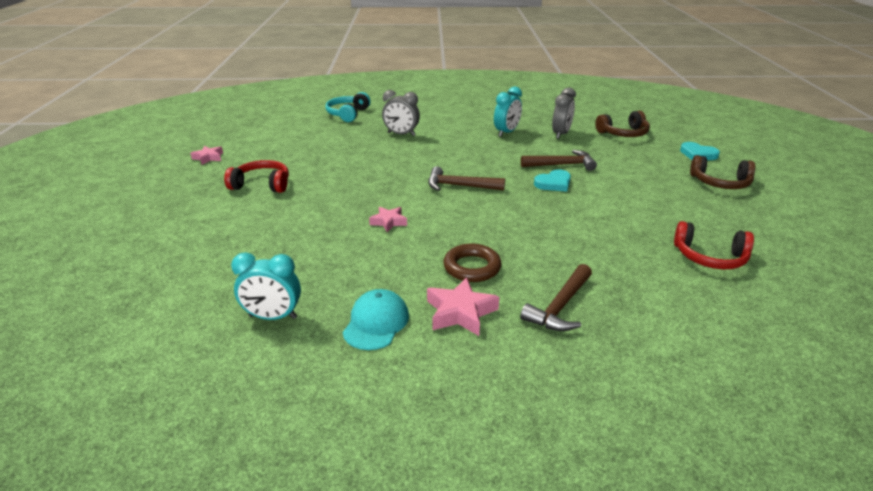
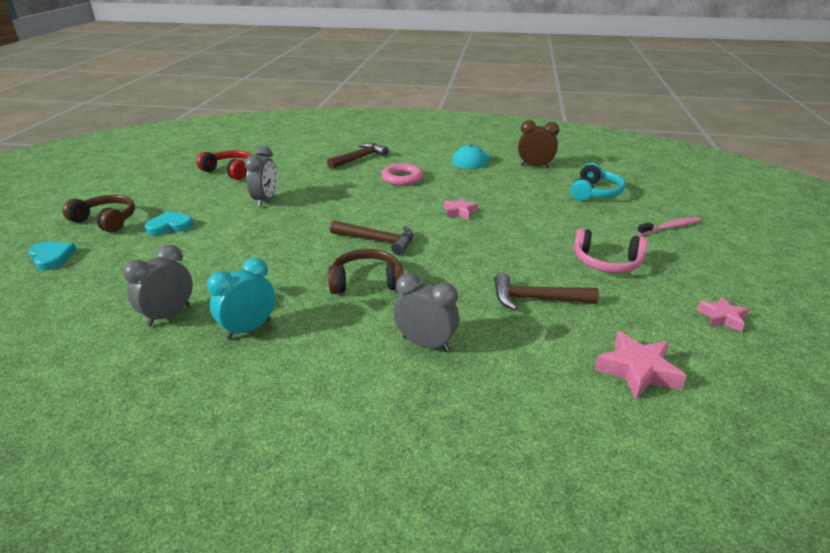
camera: 170 degrees left, 0 degrees up
red headphones [224,160,289,193] -> pink headphones [574,228,647,273]
turquoise clock [231,252,301,320] -> brown clock [518,120,559,168]
turquoise headphones [325,92,370,122] -> turquoise headphones moved to [571,163,625,201]
pink star [427,277,499,336] -> pink star moved to [595,331,686,400]
brown ring [443,244,502,282] -> pink ring [381,163,423,186]
brown hammer [521,150,597,171] -> brown hammer moved to [494,273,599,310]
turquoise heart [534,169,571,192] -> turquoise heart moved to [145,211,193,235]
brown headphones [595,111,650,137] -> brown headphones moved to [328,249,404,294]
none -> grey clock [245,146,277,207]
none -> pink toothbrush [637,217,701,235]

